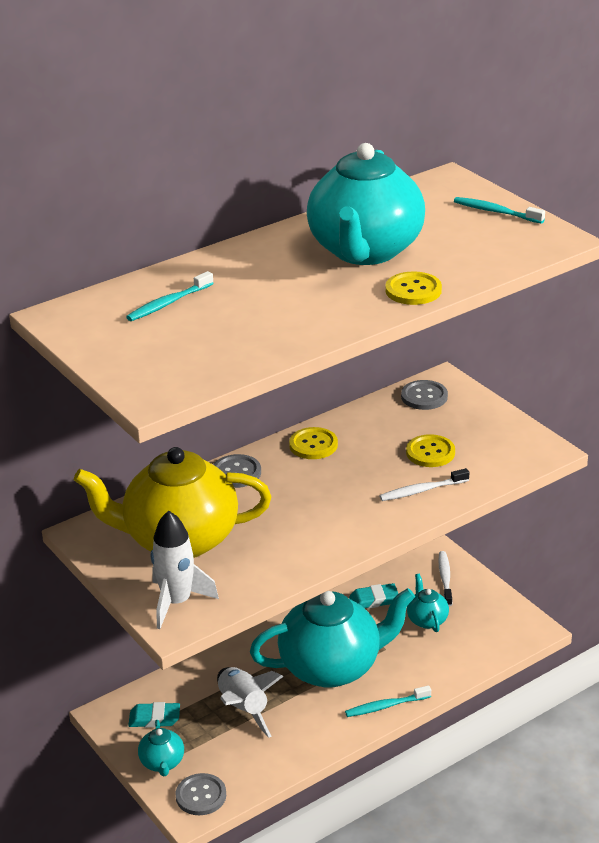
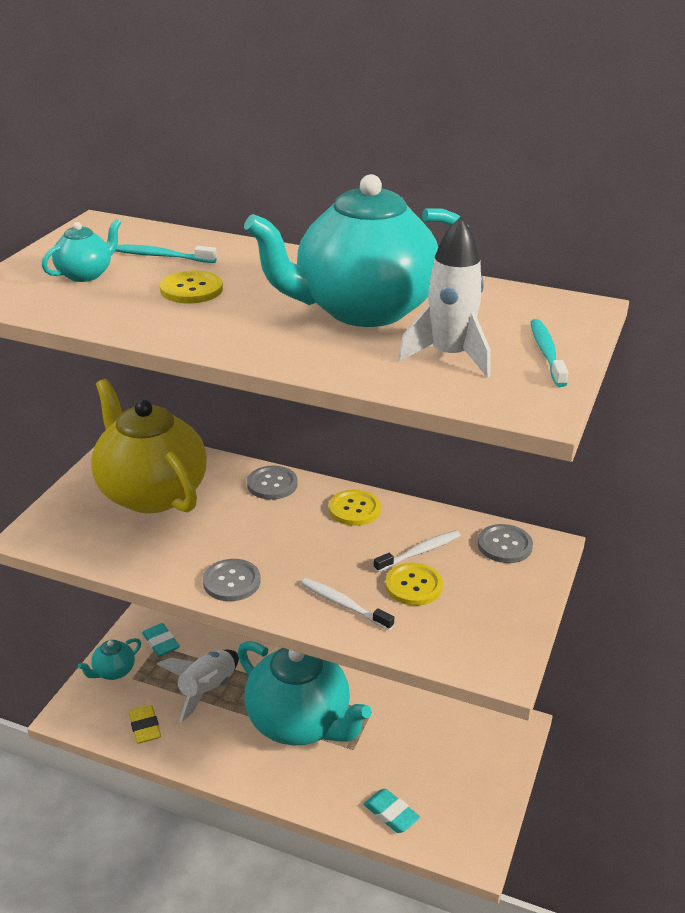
camera: 55 degrees right, 0 degrees up
white rocket [151,510,219,629] -> white rocket moved to [398,217,491,378]
grey button [175,773,226,815] -> grey button moved to [203,559,261,601]
turquoise toothbrush [345,685,431,717] -> none
turquoise eraser [349,583,398,609] -> turquoise eraser moved to [364,789,420,833]
yellow button [385,271,442,305] -> yellow button moved to [160,271,223,303]
turquoise teapot [407,574,449,632] -> turquoise teapot moved to [42,219,121,282]
white toothbrush [438,551,452,606] -> white toothbrush moved to [374,530,461,572]
none -> yellow eraser [129,705,161,744]

